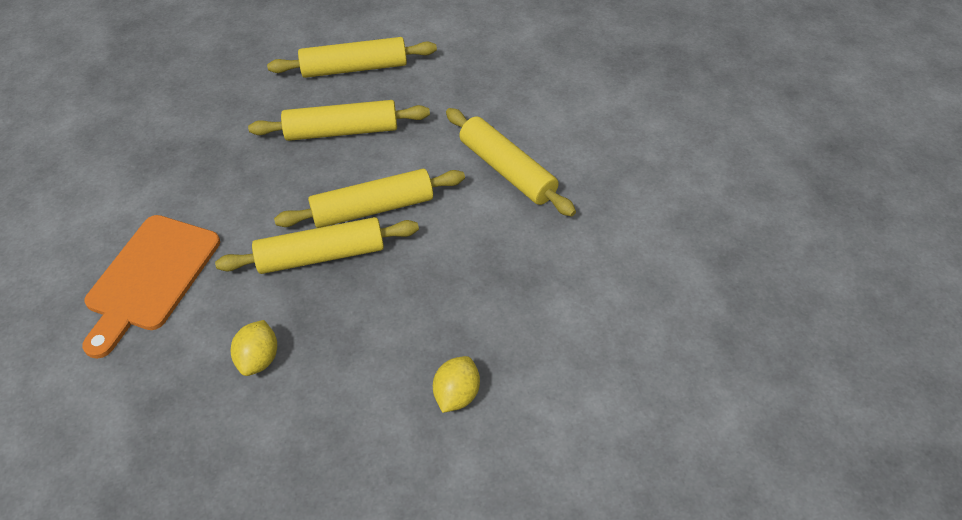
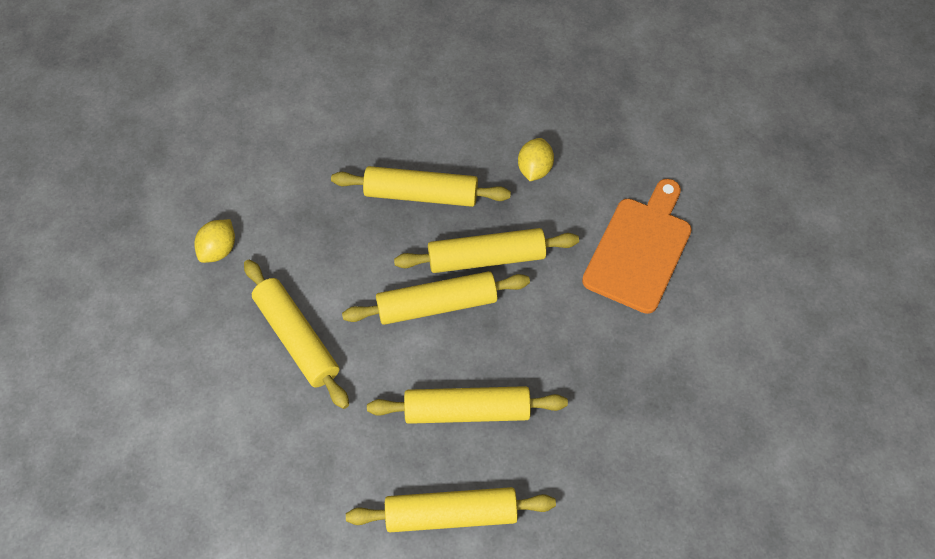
camera: 175 degrees left, 10 degrees up
yellow lemon [433,356,480,413] -> yellow lemon moved to [194,219,235,263]
none -> yellow rolling pin [331,166,511,207]

